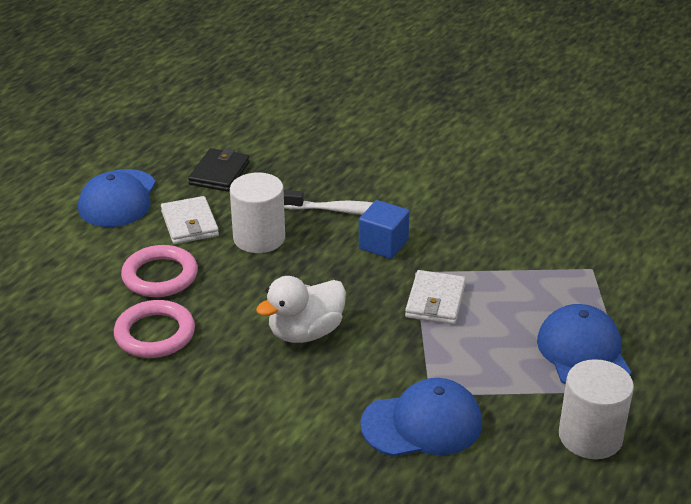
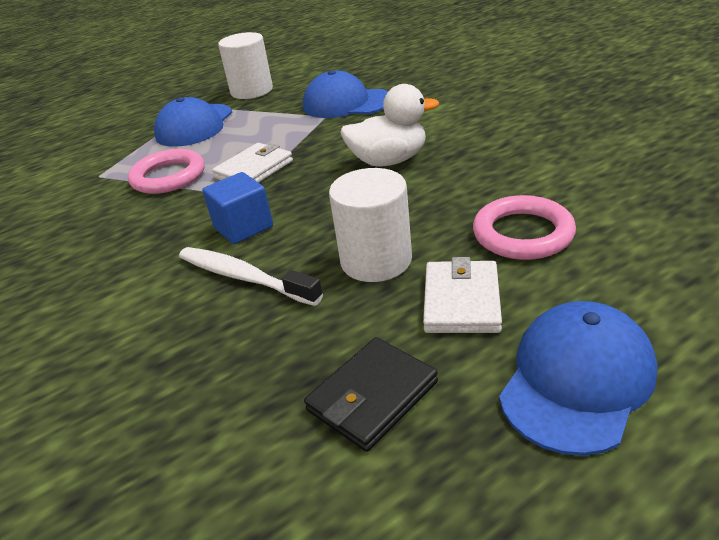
camera: 150 degrees left, 0 degrees up
pink ring [114,300,195,358] -> pink ring moved to [128,149,205,194]

